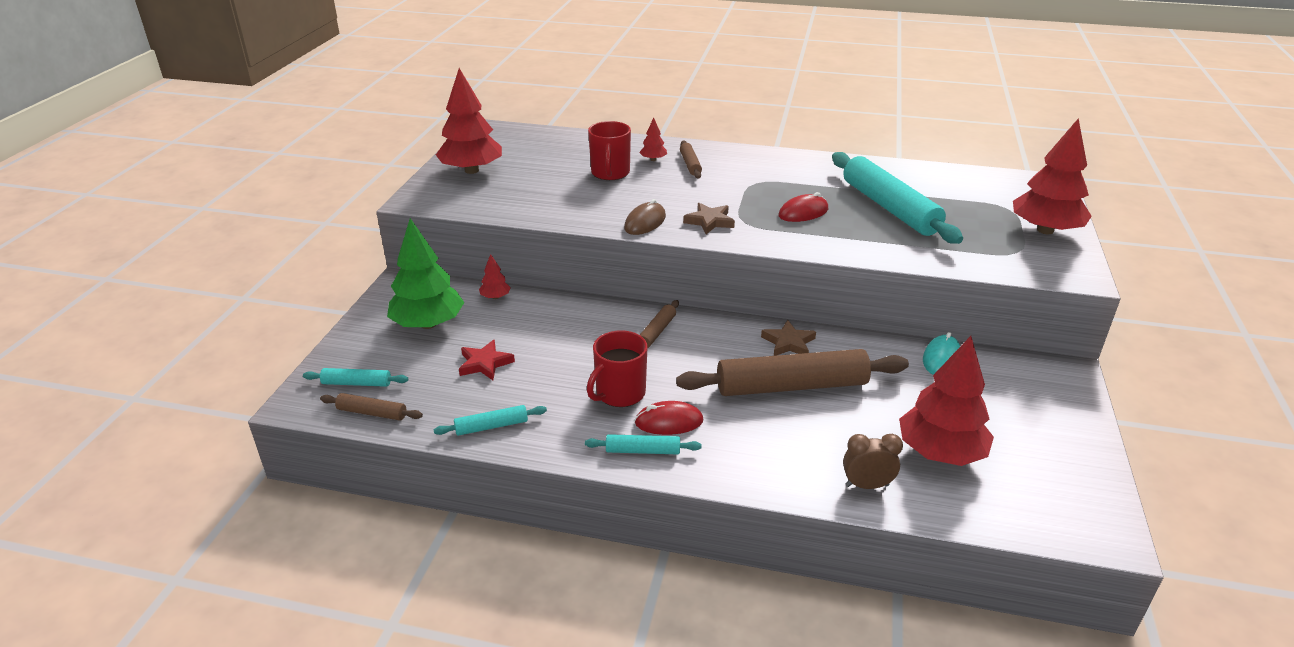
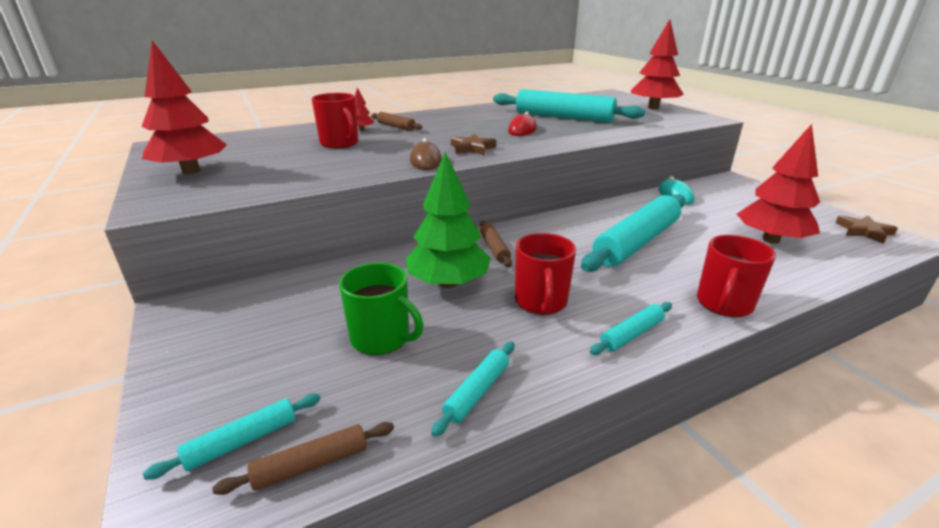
camera: 40 degrees left, 5 degrees down
green tree [387,218,465,329] -> green tree moved to [406,152,491,288]
red star [459,340,515,380] -> green mug [339,263,423,355]
red tree [479,254,511,299] -> none
red mouse [634,401,703,435] -> none
brown rolling pin [676,349,909,396] -> turquoise rolling pin [581,194,686,272]
brown star [761,320,816,356] -> brown star moved to [836,215,898,244]
brown clock [843,434,903,489] -> none
none -> red mug [697,235,776,317]

